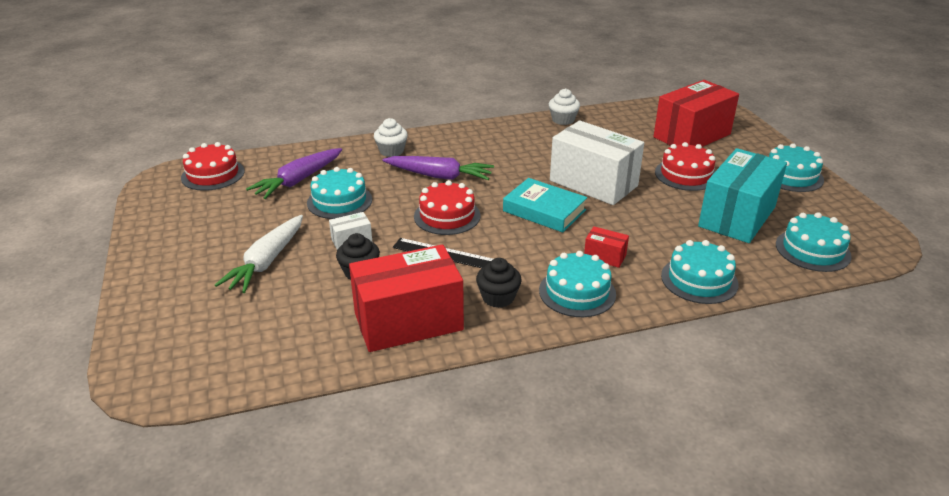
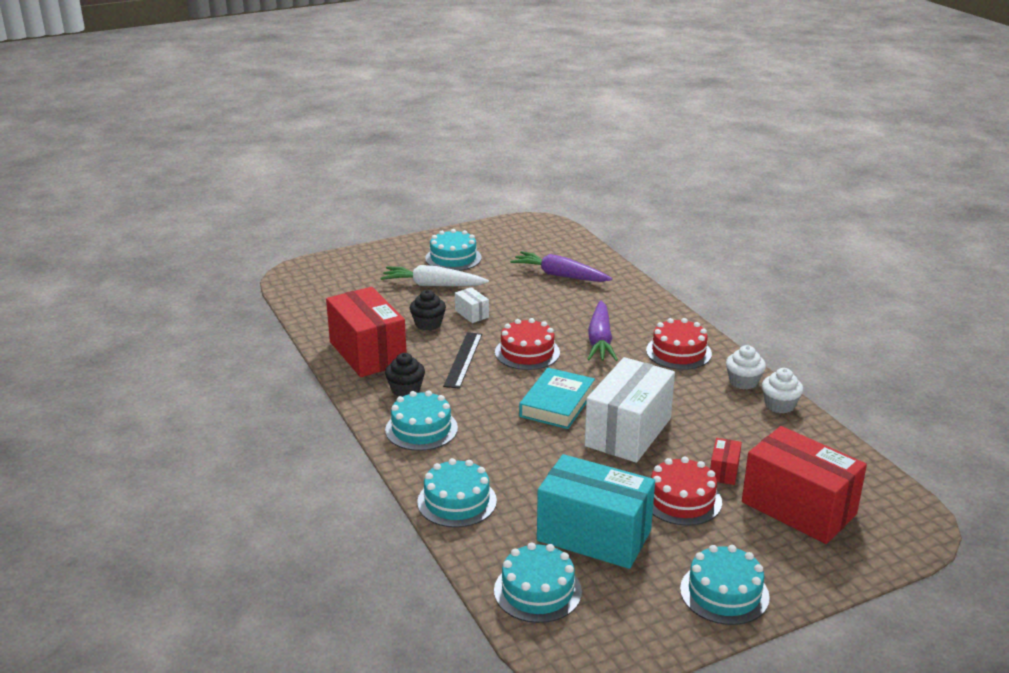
camera: 80 degrees right, 5 degrees down
red cake [181,142,245,191] -> red cake moved to [646,318,712,370]
turquoise cake [307,167,372,219] -> turquoise cake moved to [425,229,482,271]
white cupcake [374,118,408,157] -> white cupcake moved to [726,345,766,390]
red box [584,226,629,268] -> red box moved to [710,438,742,485]

